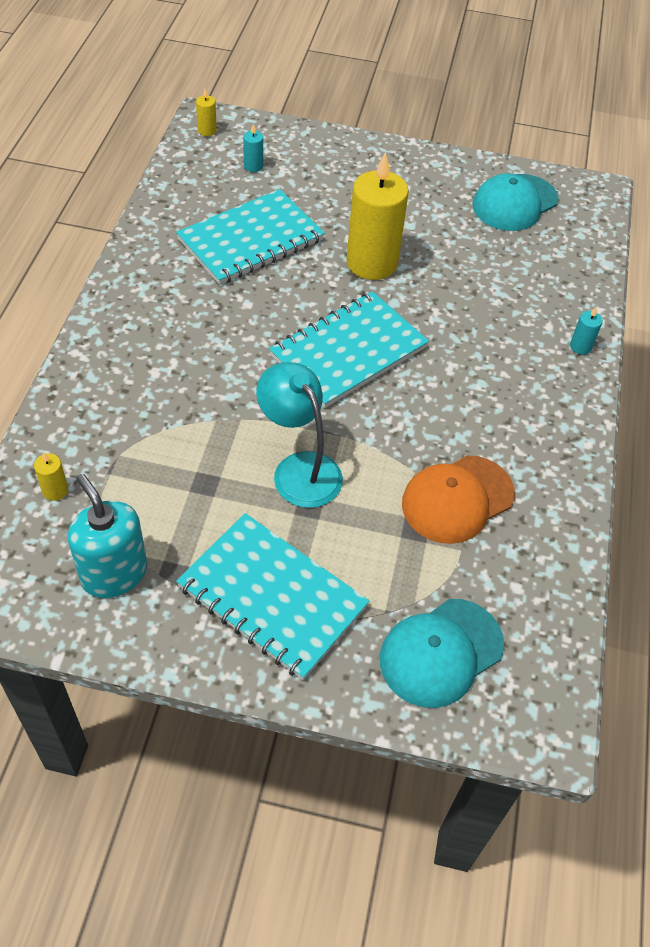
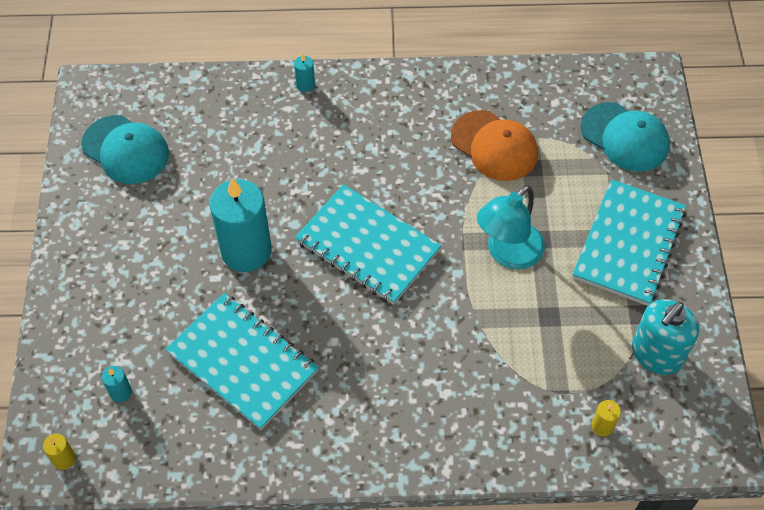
camera: 100 degrees left, 5 degrees up
yellow candle [346,152,409,280] -> turquoise candle [210,178,272,272]

